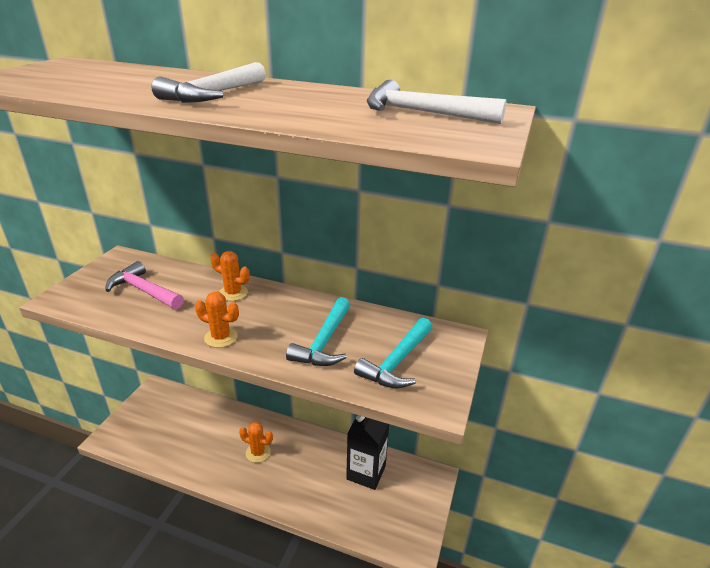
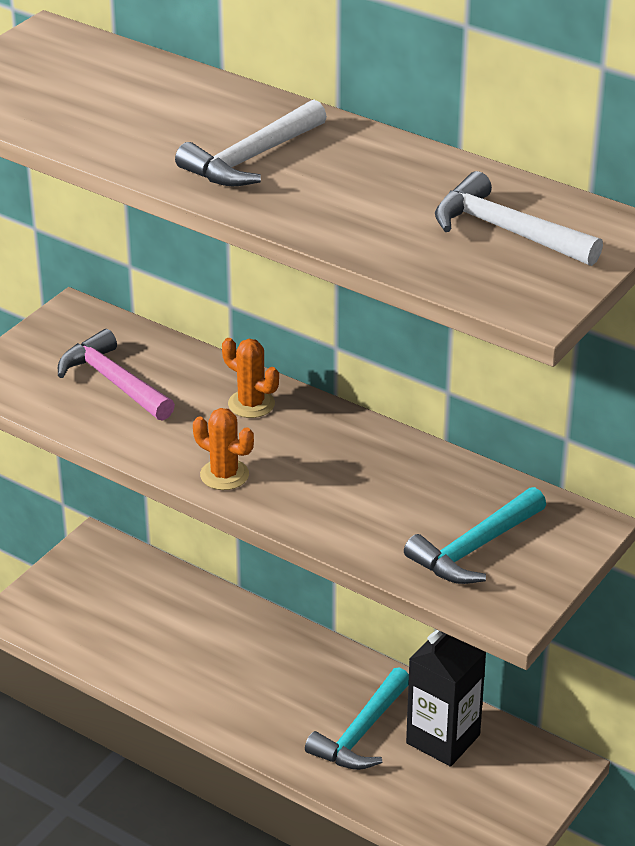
camera: 15 degrees right, 5 degrees up
orange cactus [239,422,273,463] -> none
turquoise hammer [286,297,351,366] -> turquoise hammer moved to [305,667,409,770]

